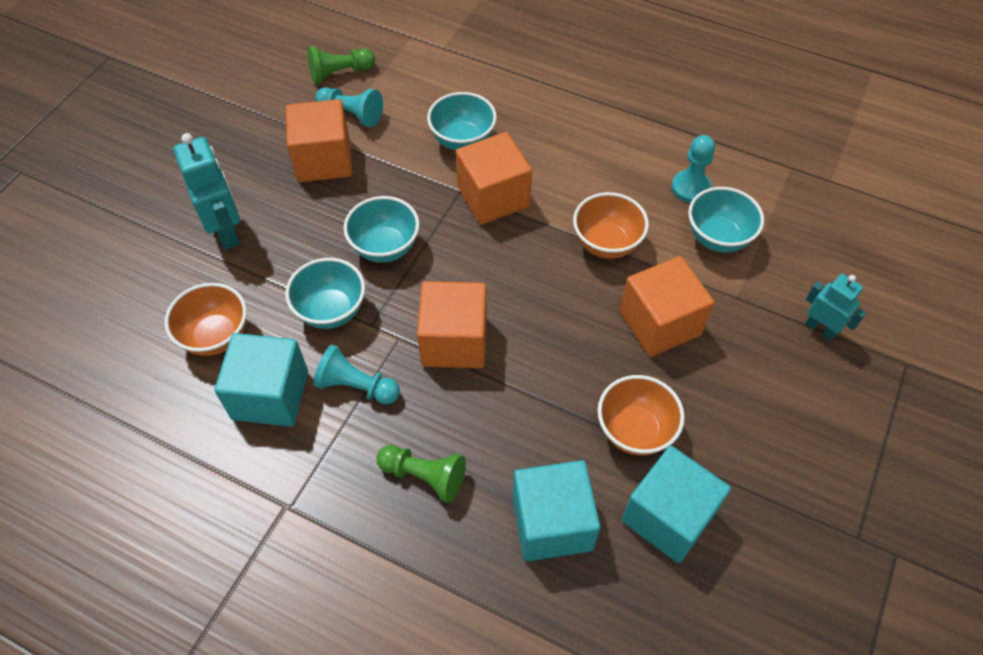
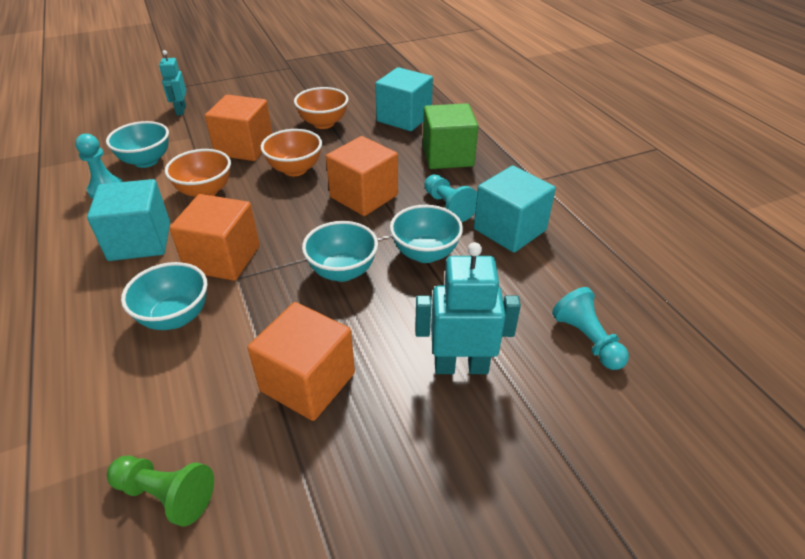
camera: 140 degrees left, 15 degrees down
orange bowl [164,283,247,356] -> orange bowl moved to [261,129,322,176]
turquoise robot [173,133,240,249] -> turquoise robot turned 75 degrees clockwise [415,242,521,374]
turquoise pawn [315,87,383,127] -> turquoise pawn moved to [552,287,629,370]
green pawn [377,445,466,503] -> green cube [423,103,478,169]
turquoise cube [622,446,731,563] -> turquoise cube moved to [87,179,170,261]

